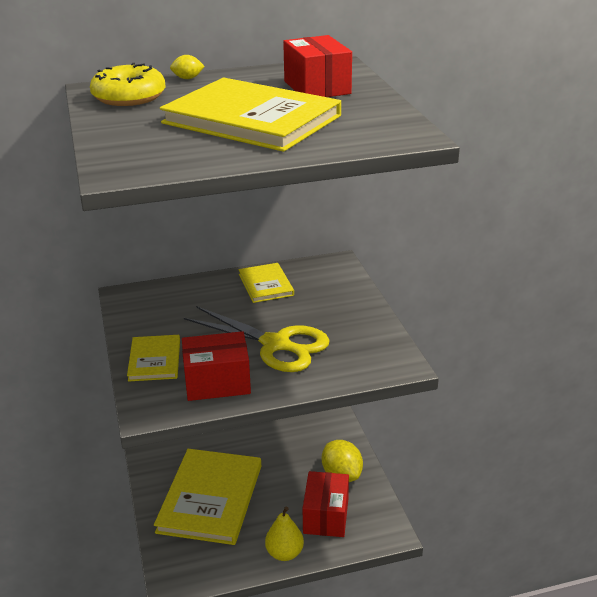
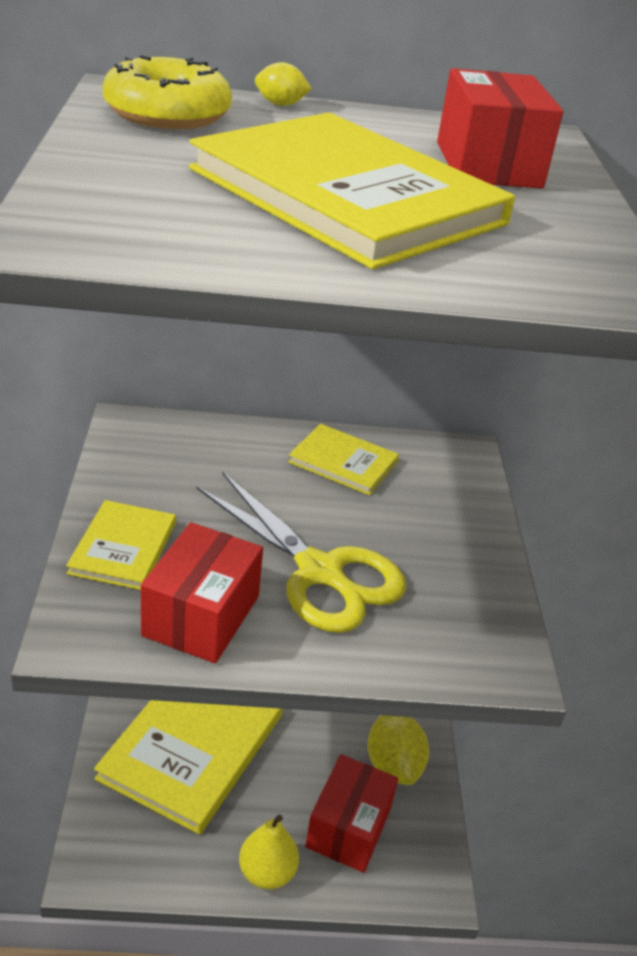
camera: 10 degrees right, 5 degrees up
red box [182,331,251,401] -> red box turned 75 degrees counterclockwise [141,522,263,663]
yellow book [239,263,294,303] -> yellow book turned 60 degrees counterclockwise [288,424,399,495]

